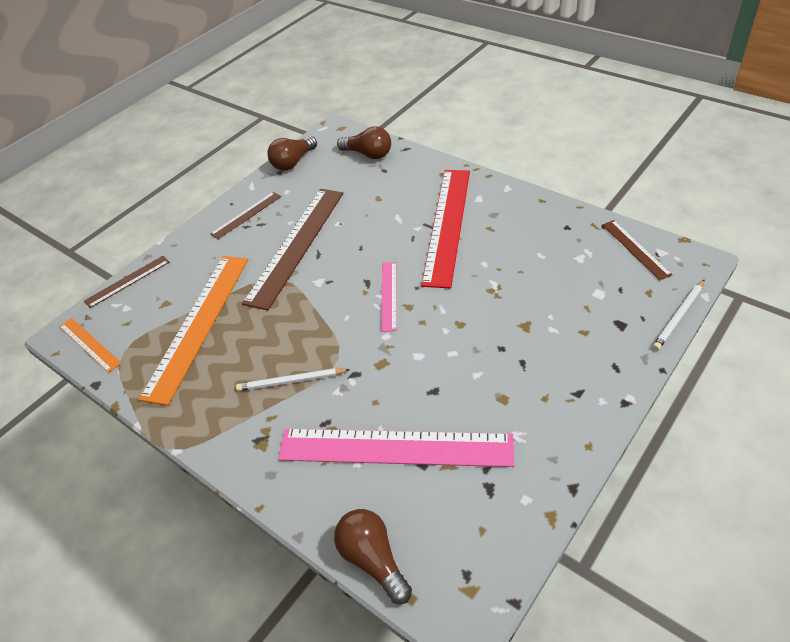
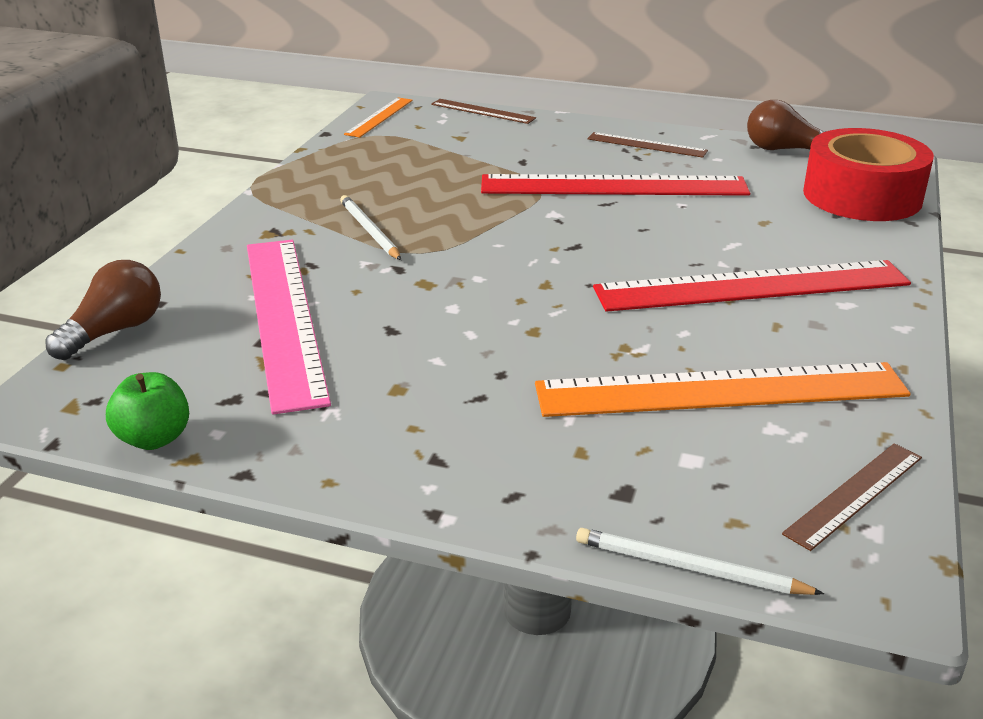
camera: 65 degrees right, 15 degrees down
orange ruler [139,256,248,405] -> orange ruler moved to [535,362,911,417]
brown ruler [242,189,343,310] -> red ruler [481,174,750,196]
brown light bulb [337,126,391,159] -> red tape [803,128,934,221]
pink ruler [381,262,397,332] -> none
none -> green apple [106,372,189,450]

